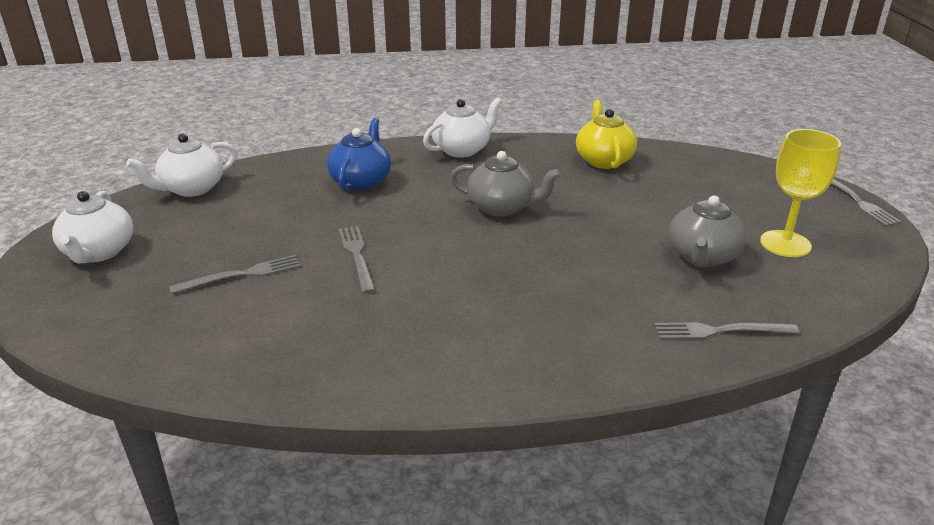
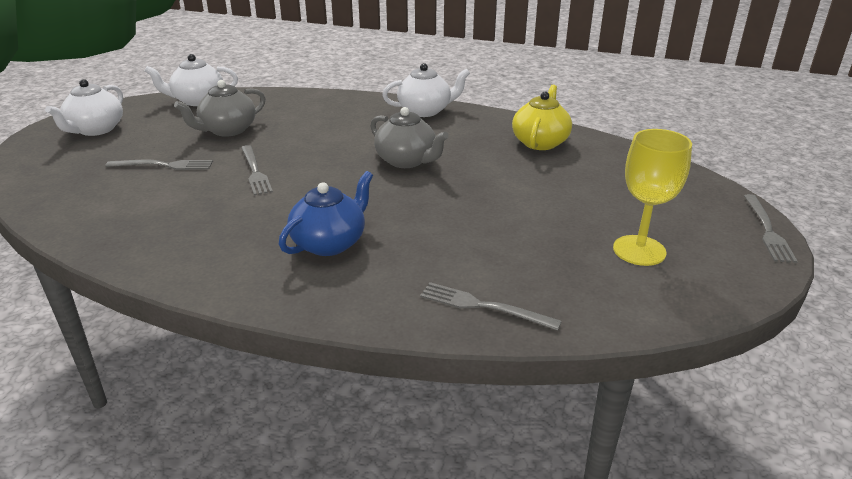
camera: 25 degrees right, 0 degrees up
blue teapot [327,118,391,191] -> blue teapot moved to [279,171,373,256]
grey fork [339,226,376,294] -> grey fork turned 150 degrees clockwise [241,145,273,195]
grey teapot [669,196,747,267] -> grey teapot moved to [174,80,266,137]

